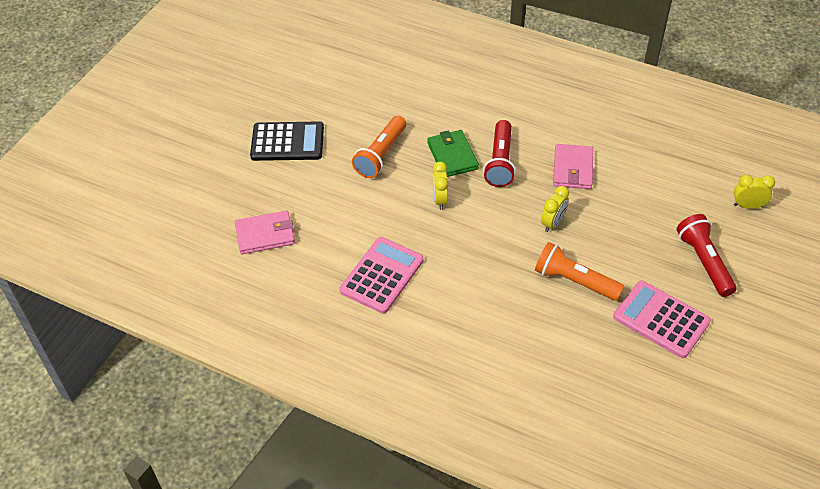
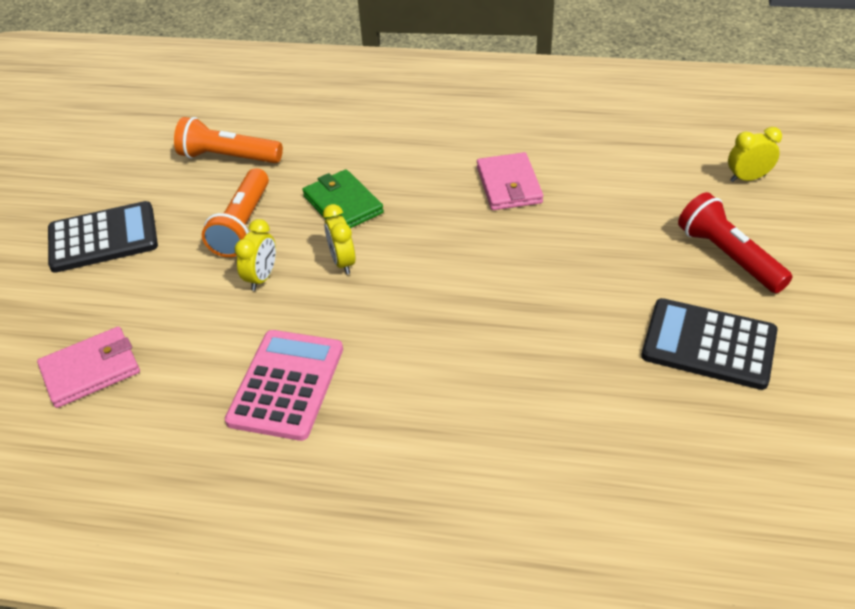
camera: 15 degrees left, 5 degrees down
red flashlight [483,120,516,187] -> none
orange flashlight [535,242,624,301] -> orange flashlight moved to [174,117,283,163]
yellow clock [541,186,569,232] -> yellow clock moved to [235,219,276,291]
pink calculator [613,280,711,358] -> black calculator [641,298,778,390]

